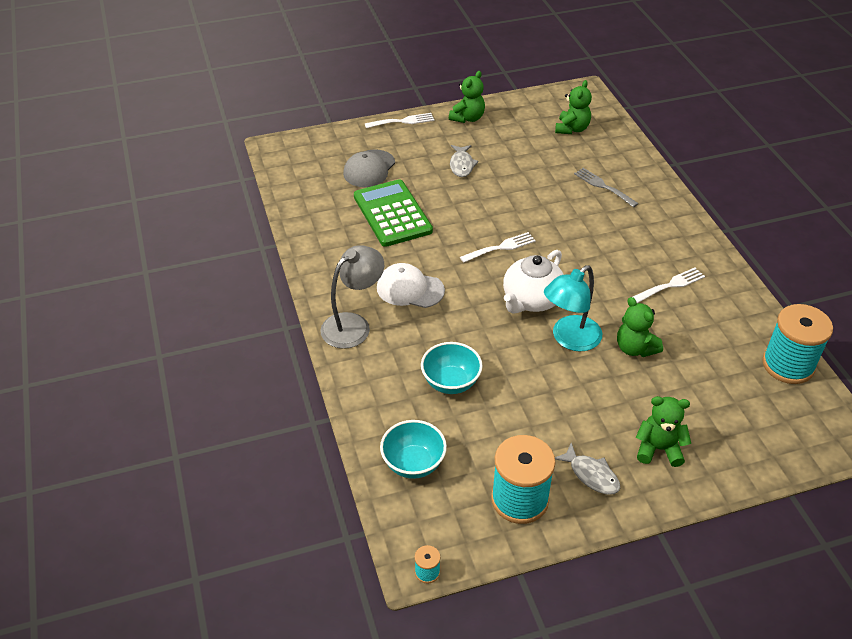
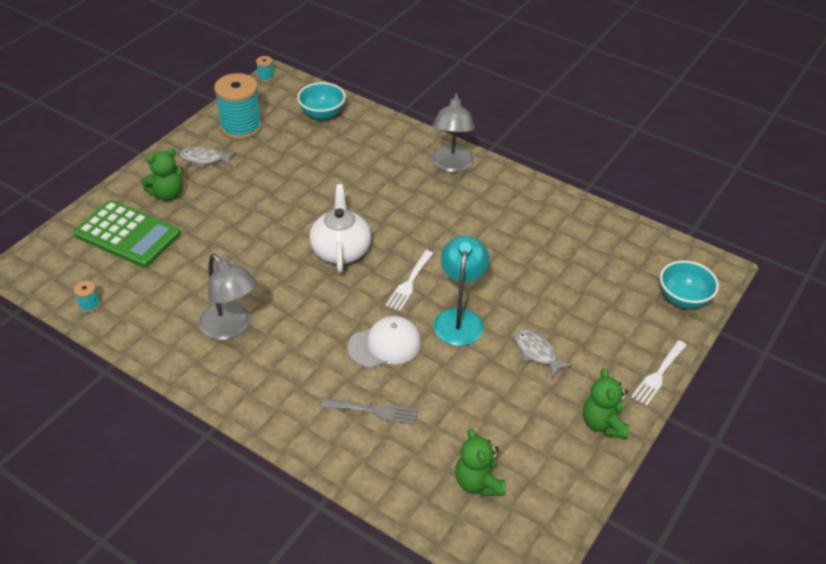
camera: 140 degrees right, 0 degrees up
grey cap [343,149,395,187] -> none
green calculator [354,179,433,247] -> green calculator moved to [74,200,181,267]
white cap [377,263,445,308] -> white cap moved to [348,316,421,368]
turquoise bowl [421,342,483,394] -> turquoise bowl moved to [660,261,719,309]
turquoise lamp [544,265,602,351] -> turquoise lamp moved to [433,236,489,346]
green teddy bear [617,297,663,357] -> none
white fork [633,268,705,303] -> grey lamp [199,254,257,340]
turquoise spool [762,304,833,384] -> turquoise spool [74,281,100,313], size x0.42

